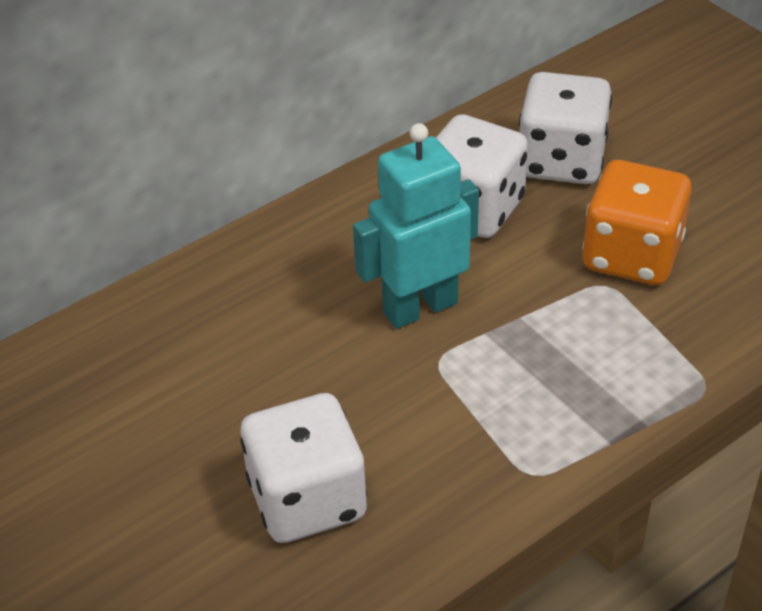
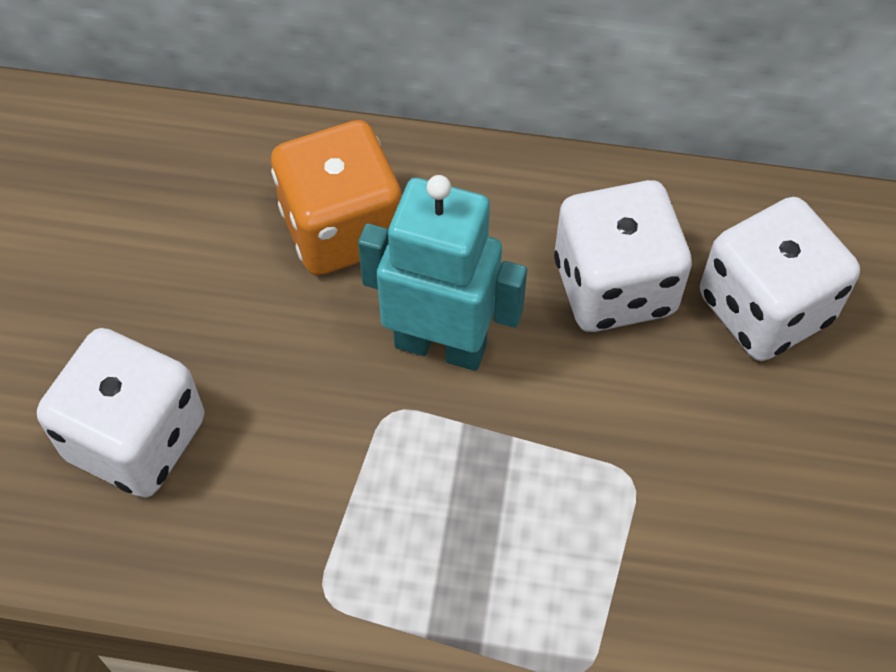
camera: 45 degrees right, 15 degrees up
orange dice [582,160,692,285] -> orange dice moved to [271,120,402,275]

